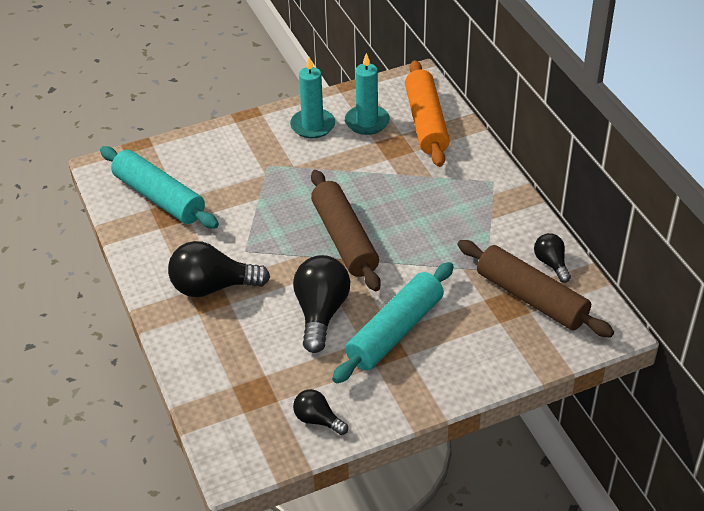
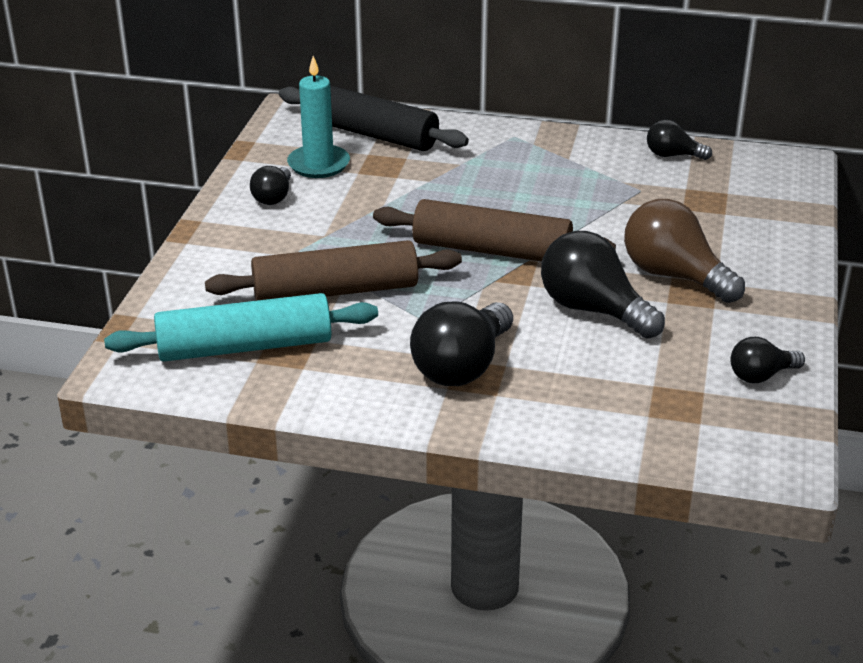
camera: 55 degrees left, 10 degrees down
turquoise candle [290,57,335,138] -> black light bulb [250,166,291,205]
turquoise rolling pin [332,262,454,383] -> brown light bulb [624,199,745,303]
orange rolling pin [405,60,450,167] -> black rolling pin [279,85,469,151]
brown rolling pin [458,240,614,338] -> brown rolling pin moved to [205,240,462,301]

